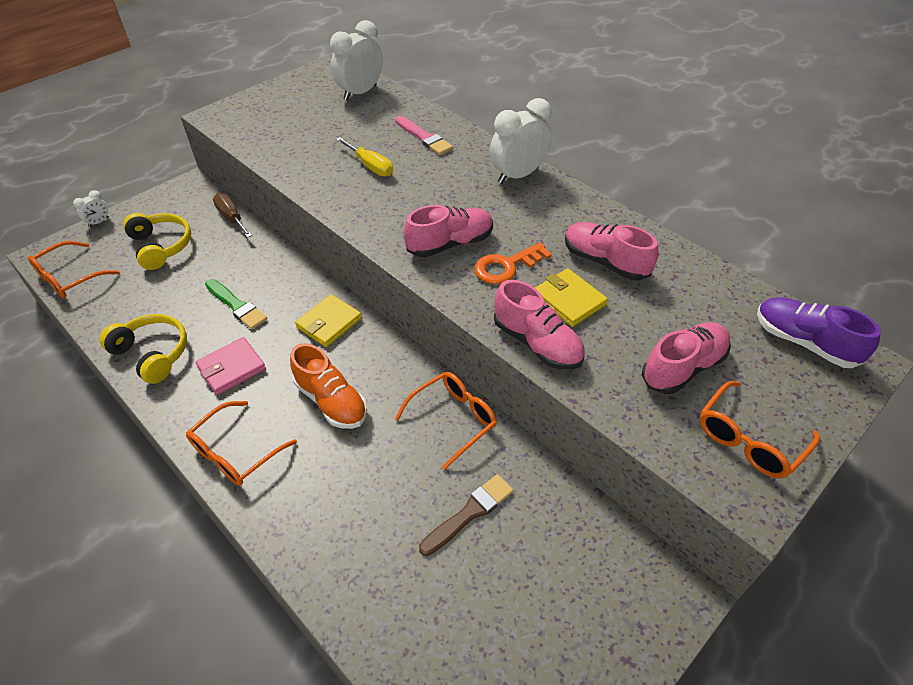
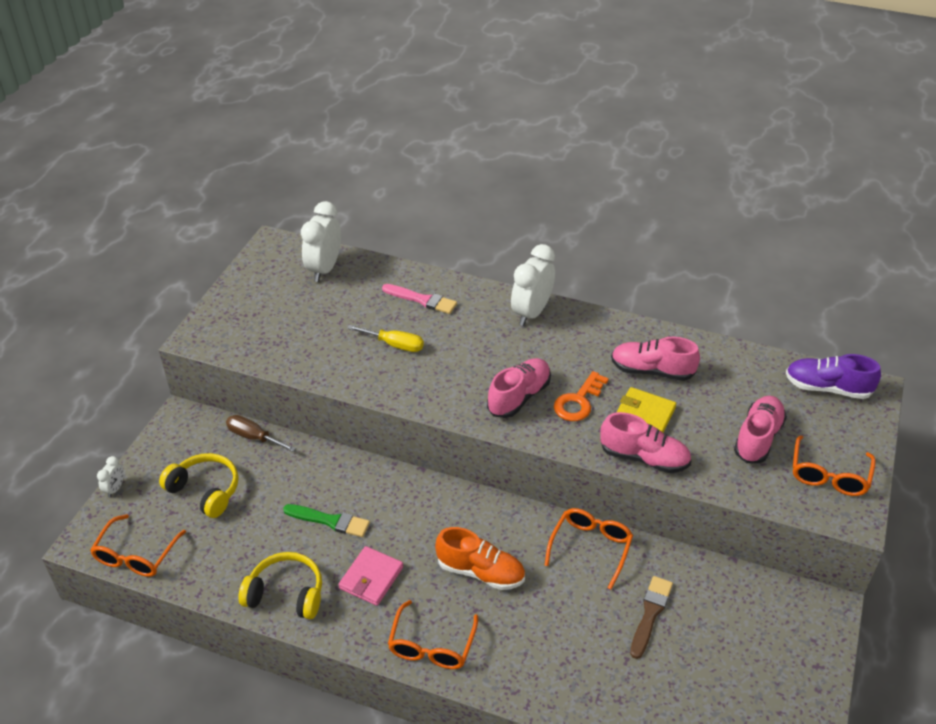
camera: 25 degrees left, 5 degrees down
yellow wallet [295,294,362,347] -> none

